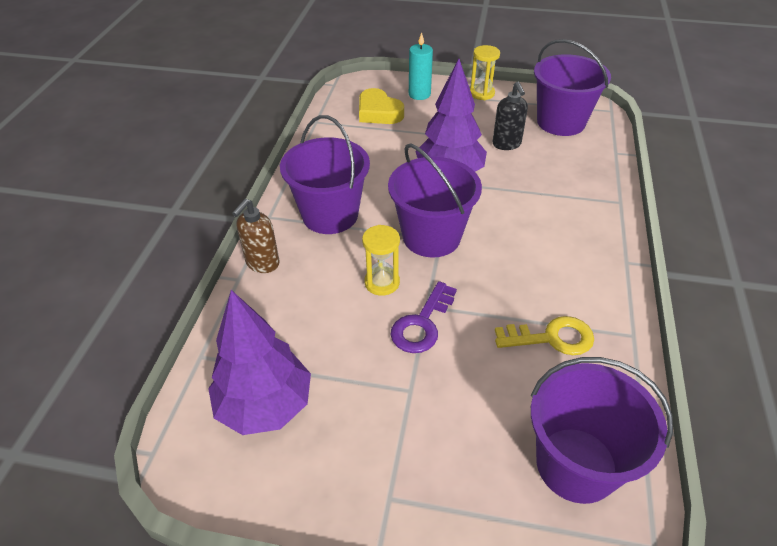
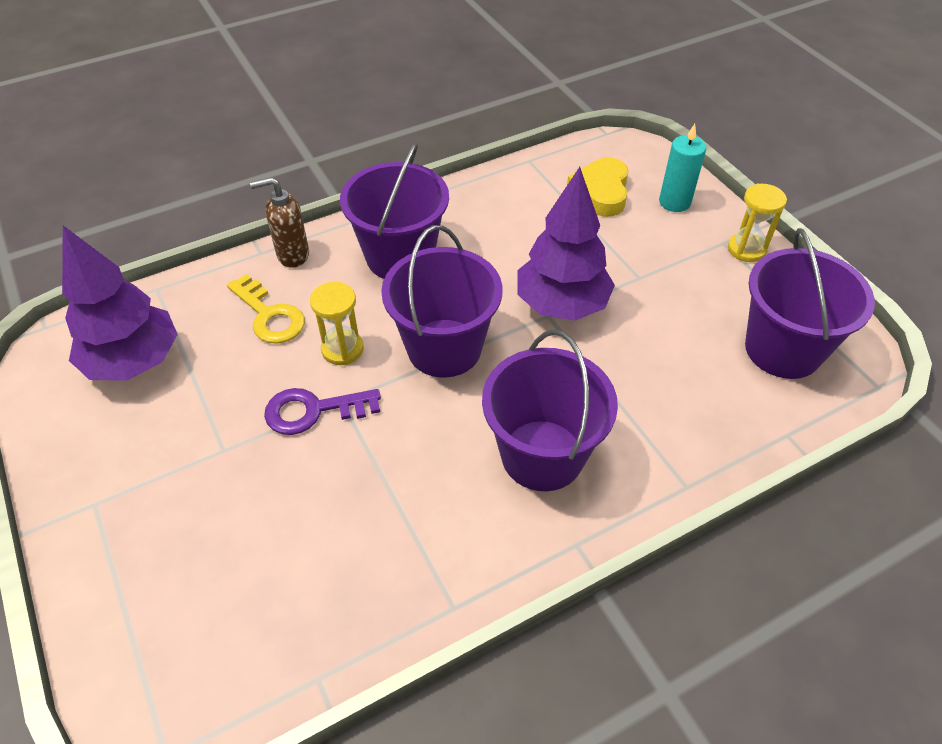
camera: 50 degrees right, 5 degrees up
black soap dispenser [492,82,528,150] -> none
yellow key [495,316,594,355] -> yellow key moved to [227,274,305,344]
purple bucket [531,357,673,504] -> purple bucket moved to [482,330,618,491]

